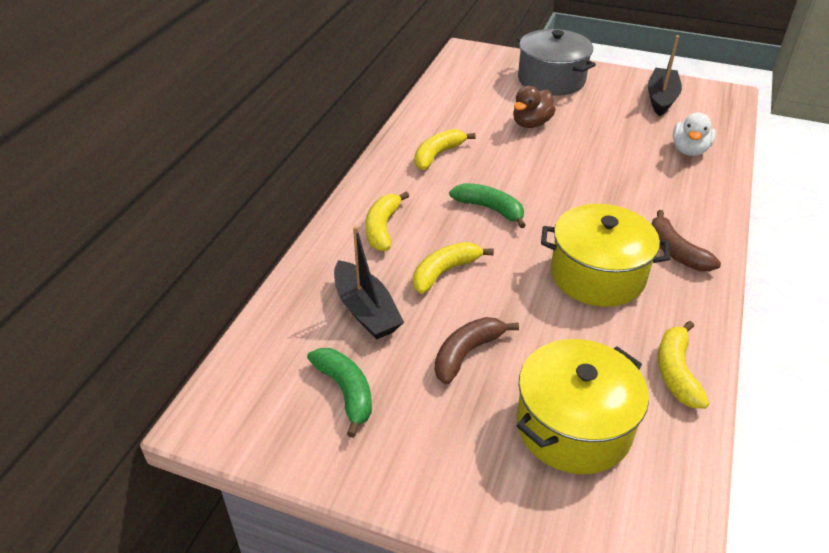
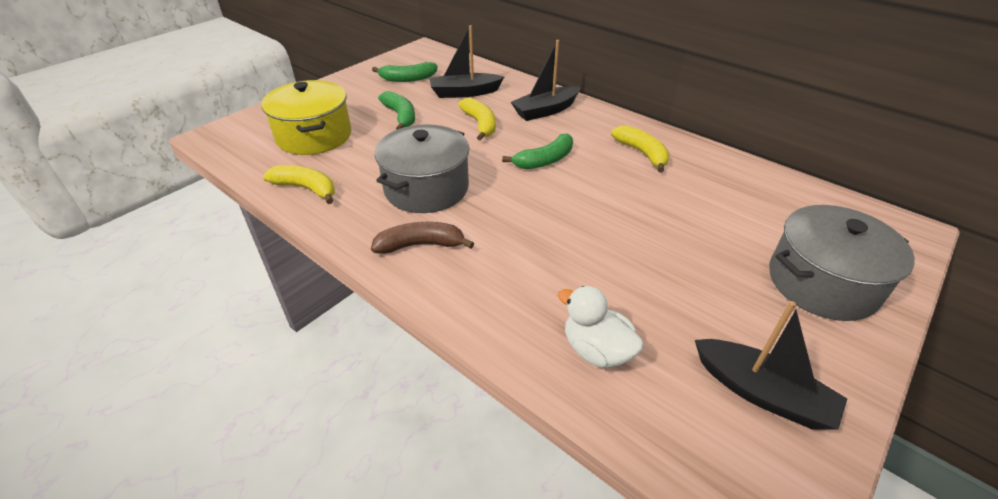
camera: 110 degrees right, 0 degrees up
yellow banana [366,192,409,251] -> black boat [511,40,581,121]
brown banana [435,317,519,384] -> green banana [378,91,415,130]
brown duck [513,86,556,128] -> none
yellow pot [541,204,670,307] -> grey pot [375,124,470,213]

